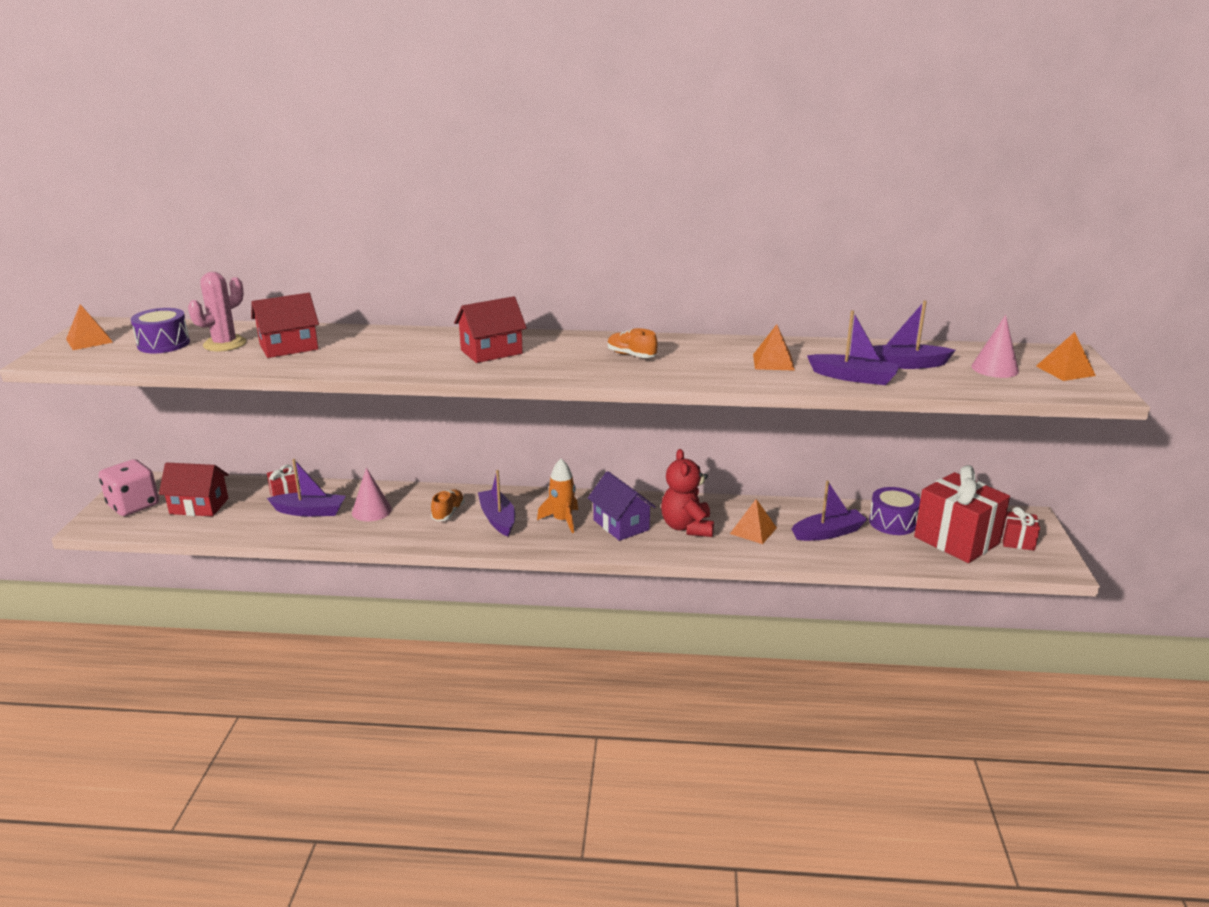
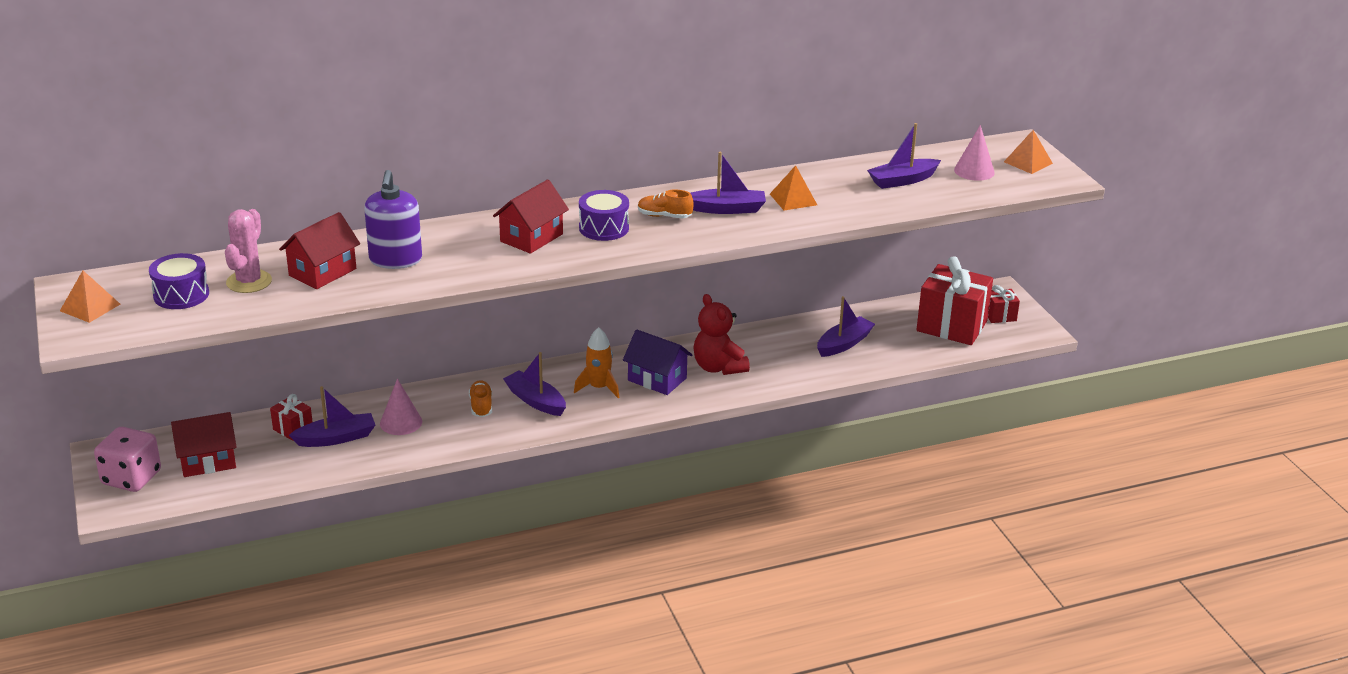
camera: 25 degrees left, 5 degrees up
orange pyramid [730,499,777,544] -> none
purple boat [807,310,900,385] -> purple boat moved to [691,152,766,214]
purple drum [869,487,920,535] -> purple drum moved to [579,190,629,241]
none -> purple soap dispenser [364,170,422,269]

